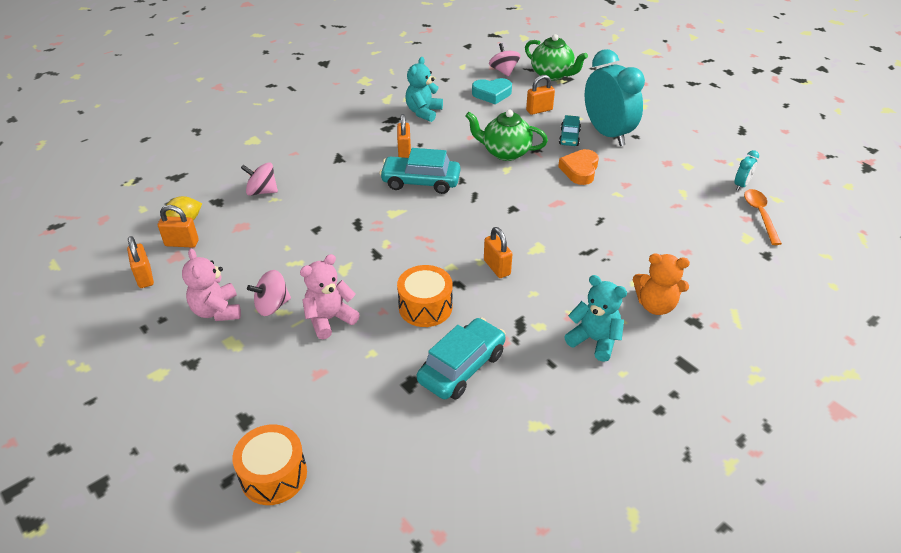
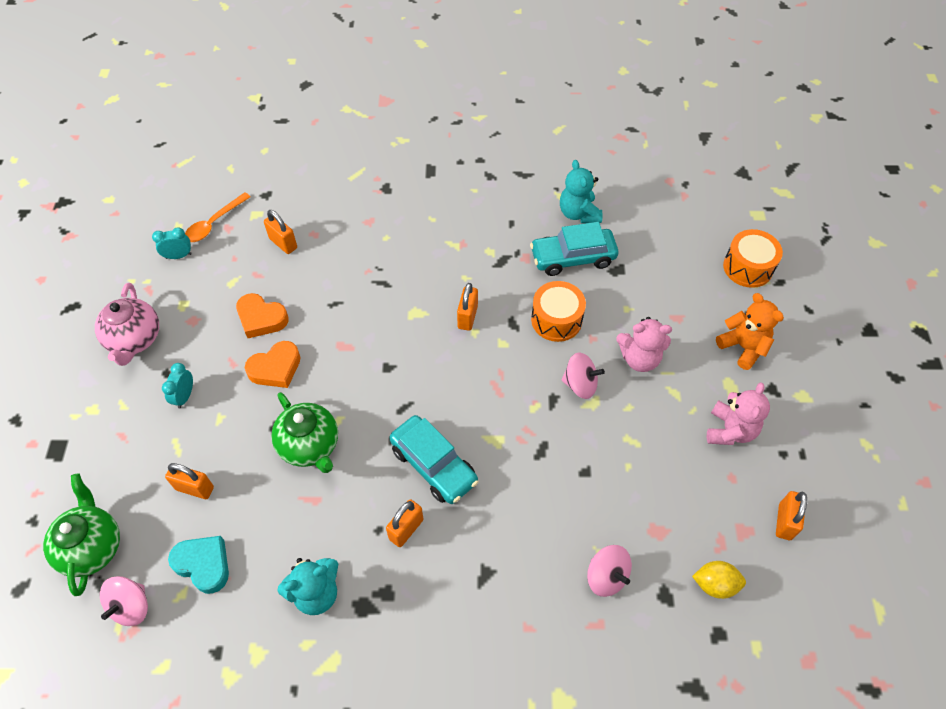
camera: 140 degrees left, 15 degrees up
orange padlock [158,205,199,248] -> orange padlock moved to [264,210,297,254]
pink spinning top [247,270,291,316] -> pink spinning top moved to [561,352,605,399]
turquoise car [559,115,581,146] -> none
turquoise teddy bear [564,275,627,362] -> turquoise teddy bear moved to [560,160,603,223]
turquoise clock [585,49,645,146] -> turquoise clock [162,363,193,408], size x0.41
orange teddy bear [633,253,690,315] -> orange teddy bear moved to [716,293,784,370]
none -> pink teapot [95,283,159,366]
none -> orange heart [236,293,288,338]

